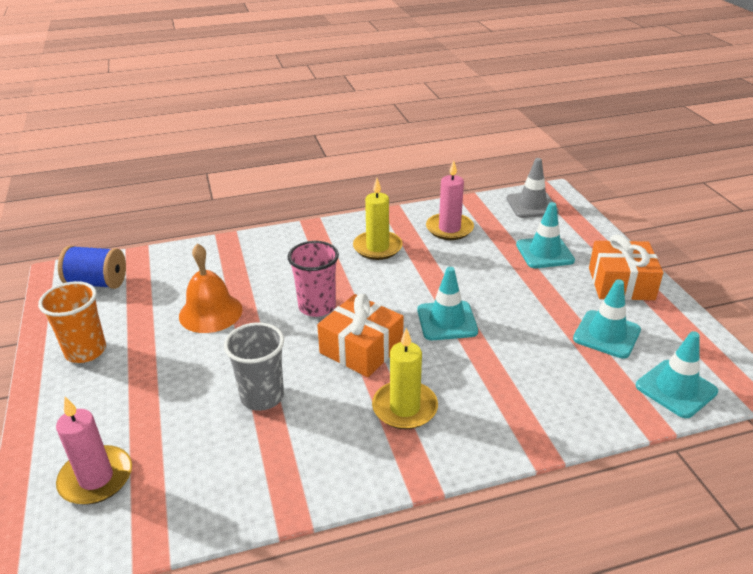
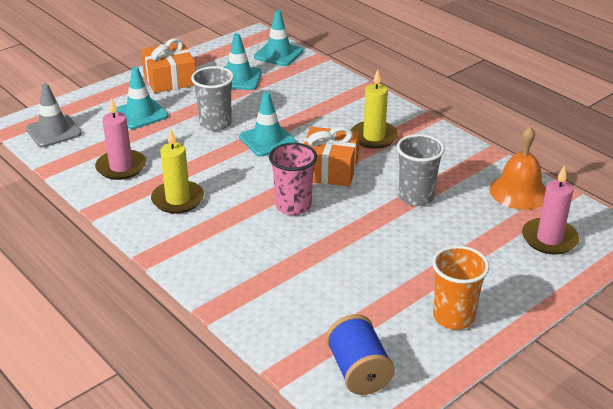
camera: 115 degrees left, 0 degrees up
orange bell [179,243,242,333] -> orange bell moved to [489,126,546,210]
none -> grey cup [191,66,234,131]

